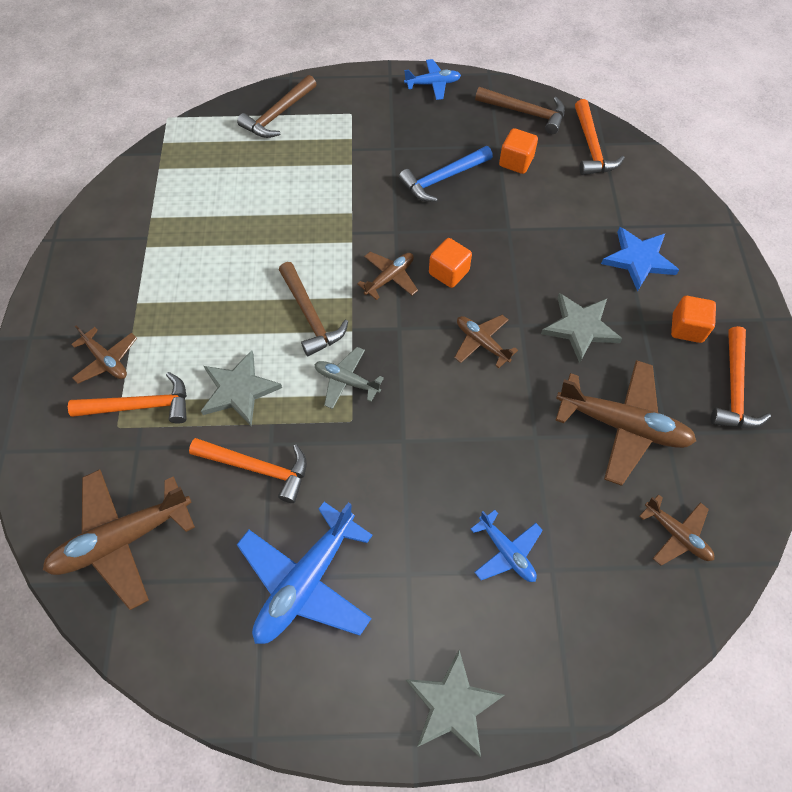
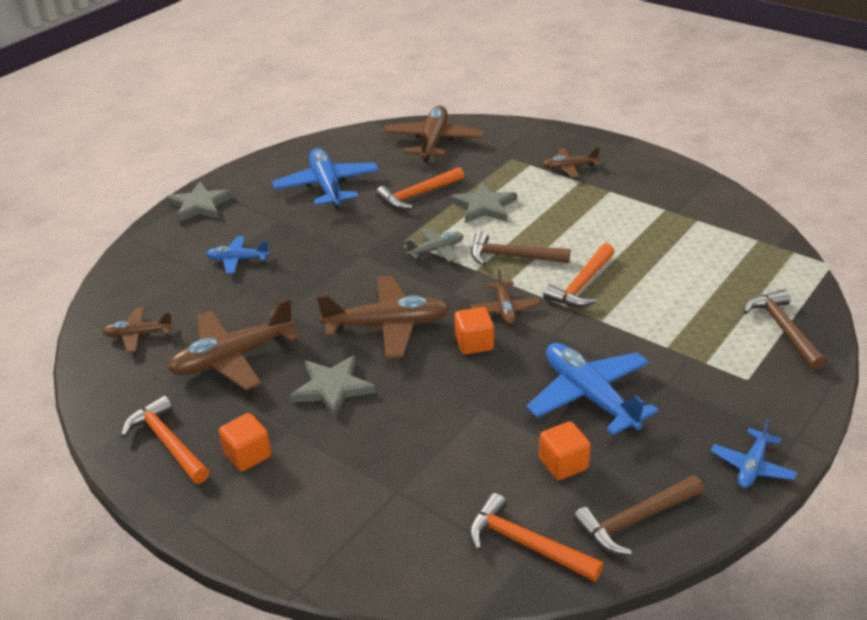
camera: 130 degrees right, 25 degrees down
orange hammer [68,372,187,424] -> orange hammer moved to [543,243,615,307]
blue hammer [399,146,493,202] -> blue plane [526,343,659,435]
brown plane [454,315,518,368] -> brown plane [317,276,450,359], size x1.84
blue star [601,227,679,291] -> none

